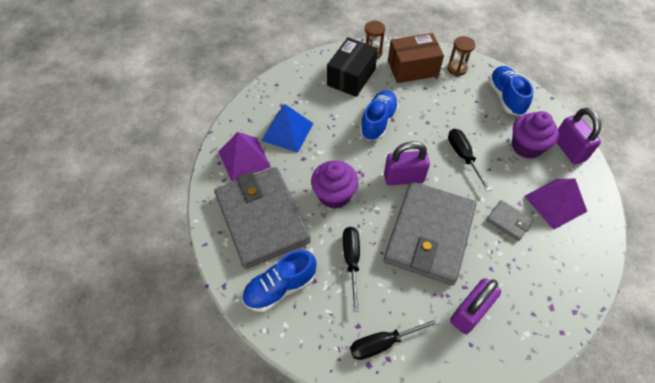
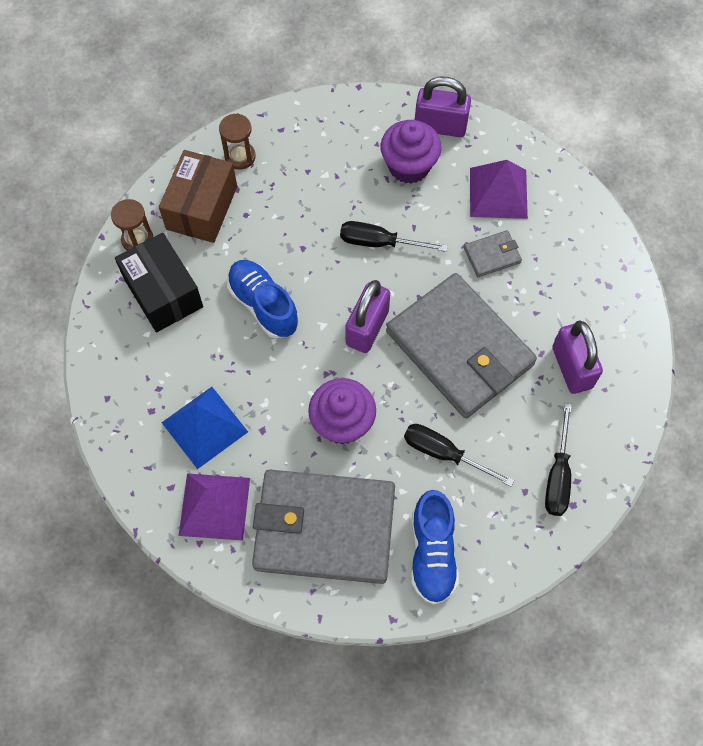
camera: 60 degrees left, 10 degrees up
blue shoe [489,66,534,116] -> none

